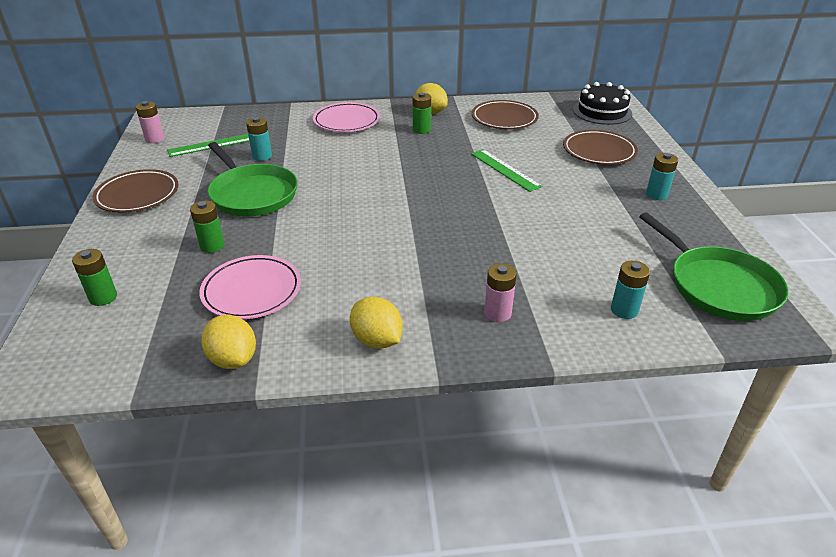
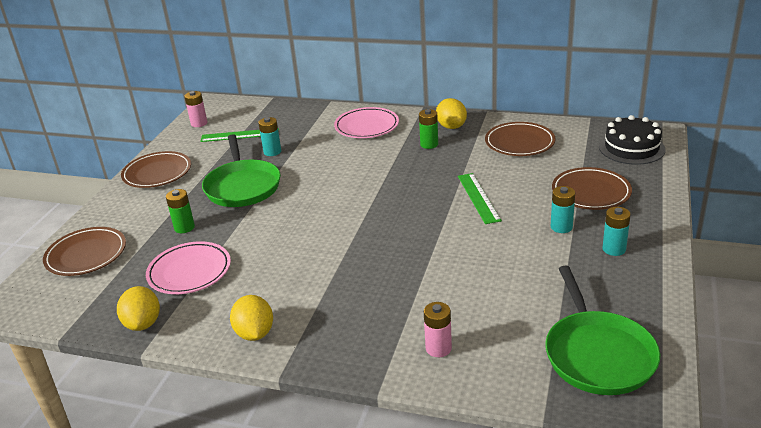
camera: 25 degrees right, 5 degrees down
green battery [72,249,117,306] -> brown plate [43,227,126,276]
pink battery [484,263,517,322] -> pink battery moved to [424,302,452,357]
turquoise battery [611,261,650,319] -> turquoise battery moved to [550,186,575,233]

